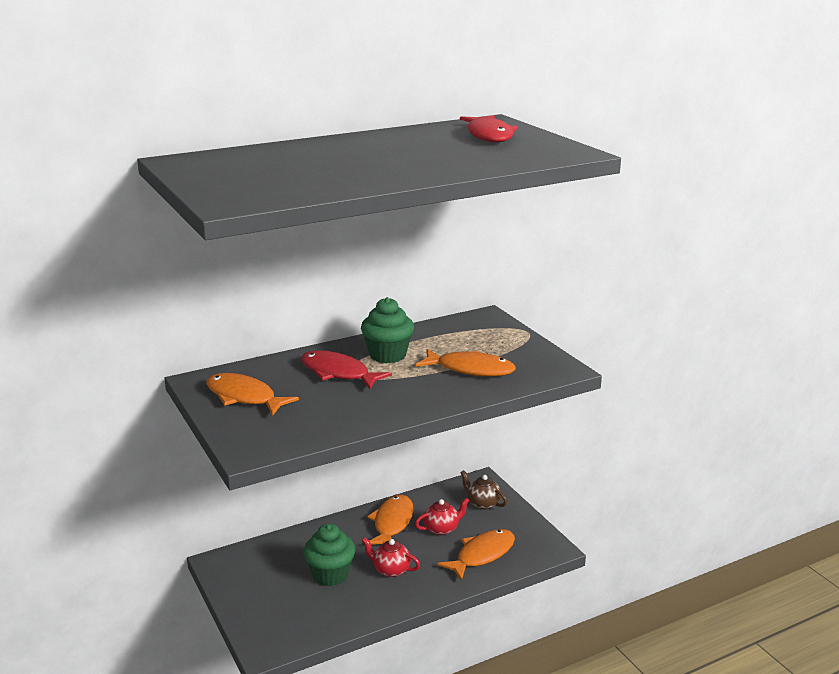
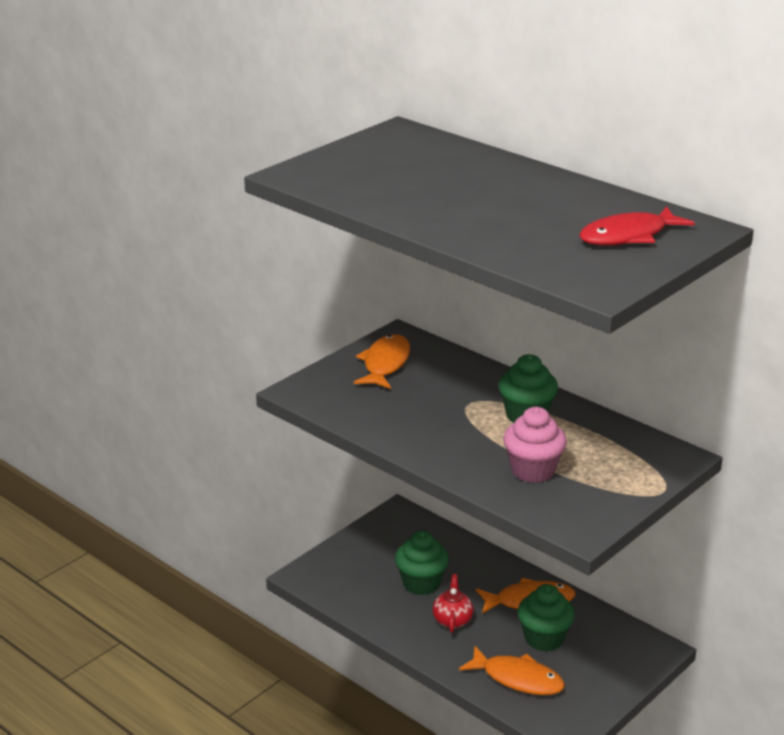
camera: 70 degrees right, 5 degrees up
red fish [301,350,392,389] -> none
red teapot [415,497,470,535] -> green cupcake [518,584,575,651]
orange fish [416,349,516,376] -> pink cupcake [503,407,567,483]
brown teapot [460,470,507,509] -> none

